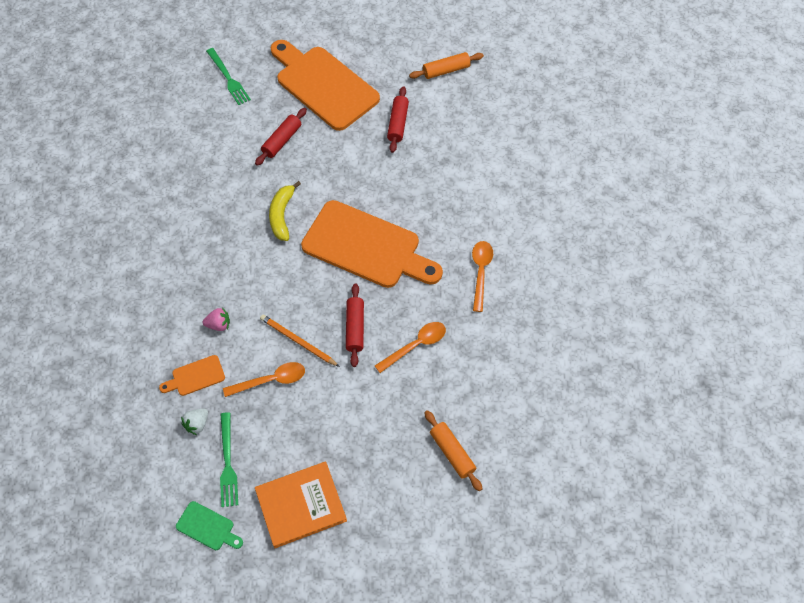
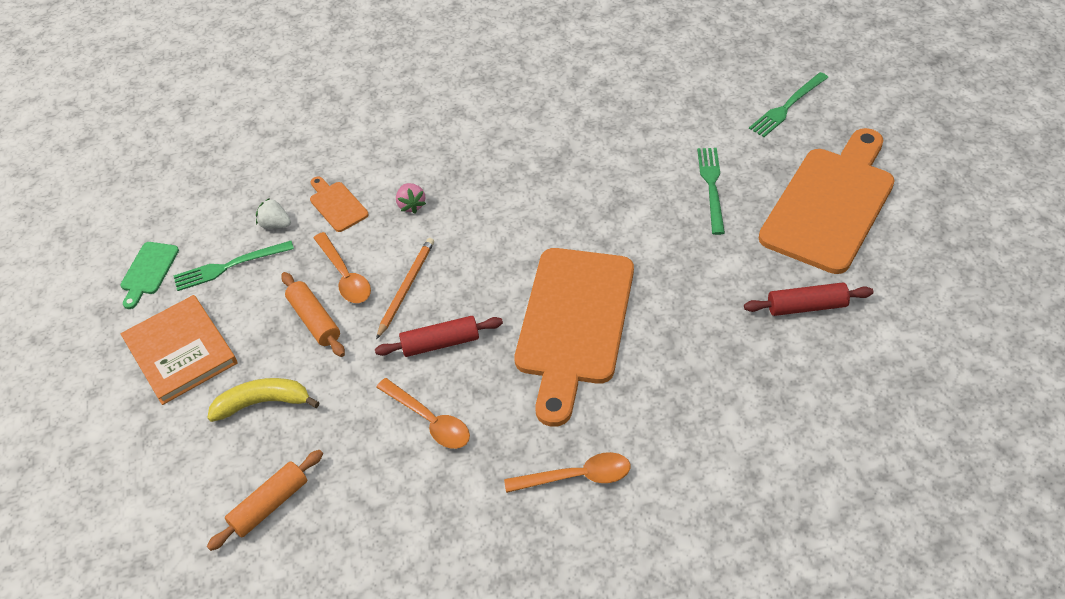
camera: 80 degrees right, 10 degrees down
red rolling pin [255,108,307,166] -> green fork [697,148,725,235]
yellow banana [269,181,301,241] -> yellow banana moved to [207,378,320,422]
orange rolling pin [409,52,484,79] -> orange rolling pin moved to [281,272,345,357]

